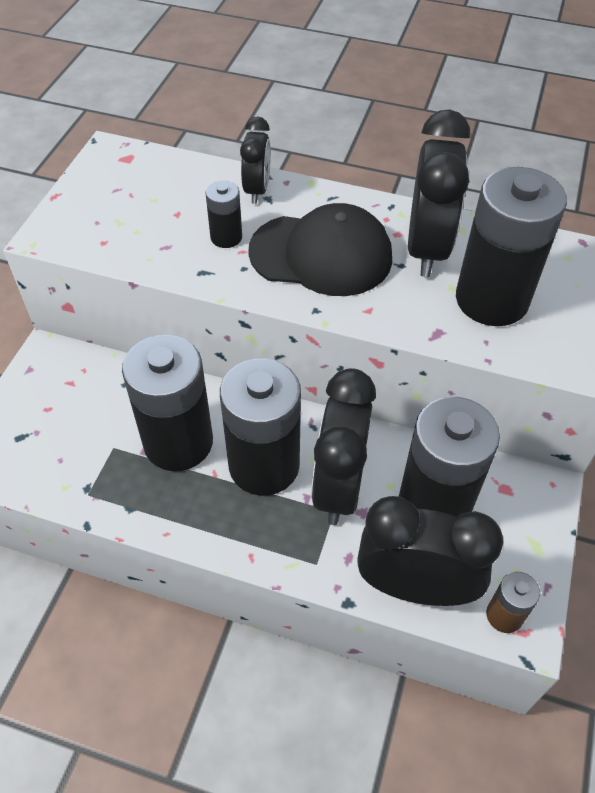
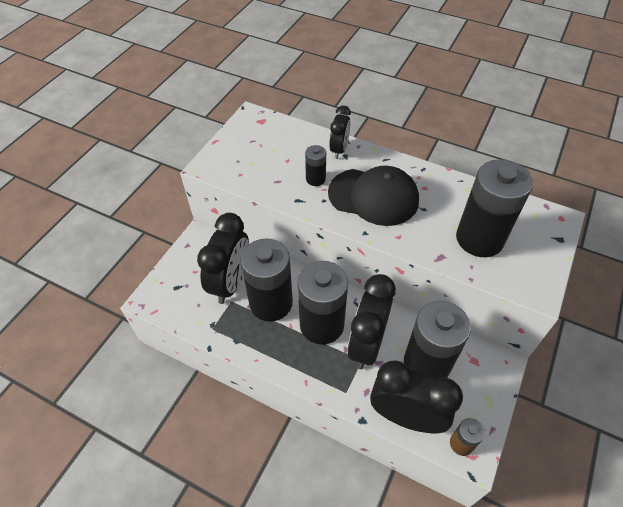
camera: 10 degrees right, 0 degrees up
black clock [408,109,470,277] -> black clock moved to [197,213,249,304]

